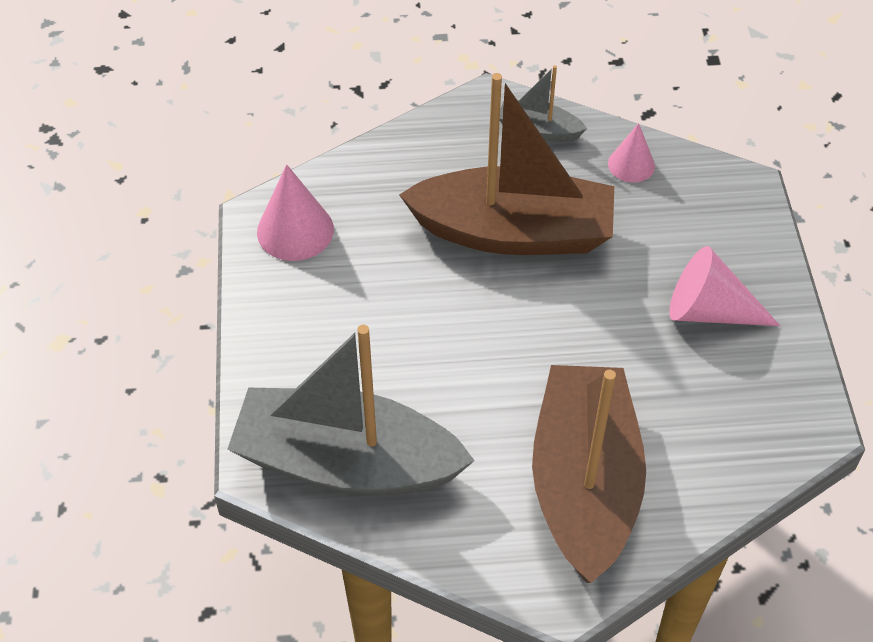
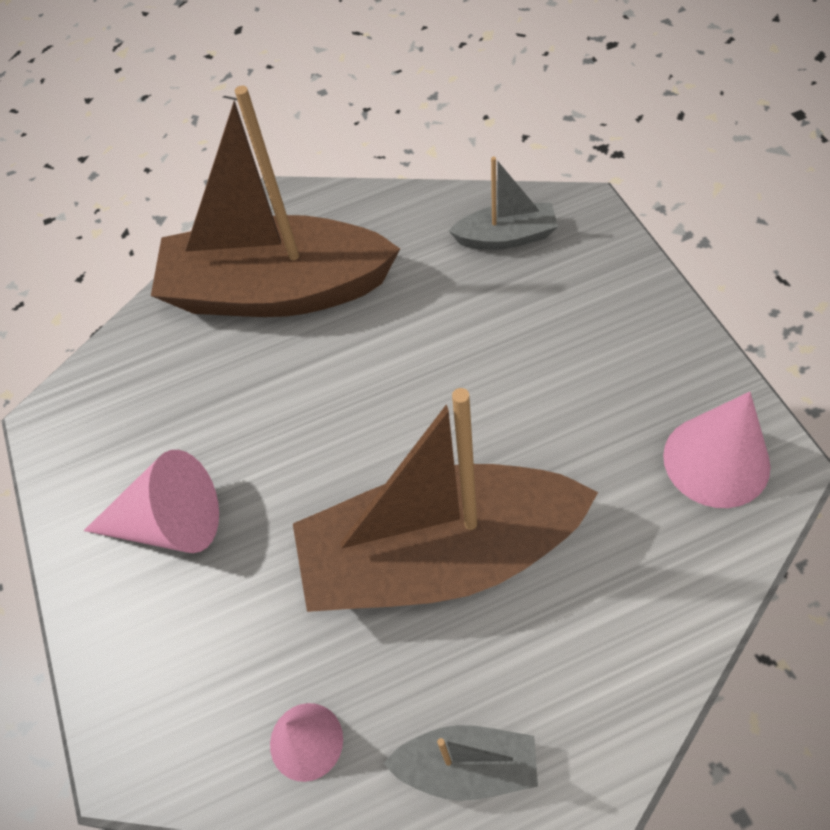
camera: 170 degrees right, 5 degrees up
grey boat [227,325,475,495] -> grey boat [449,156,558,250], size x0.45
brown boat [532,365,646,583] -> brown boat turned 105 degrees clockwise [151,86,400,317]

